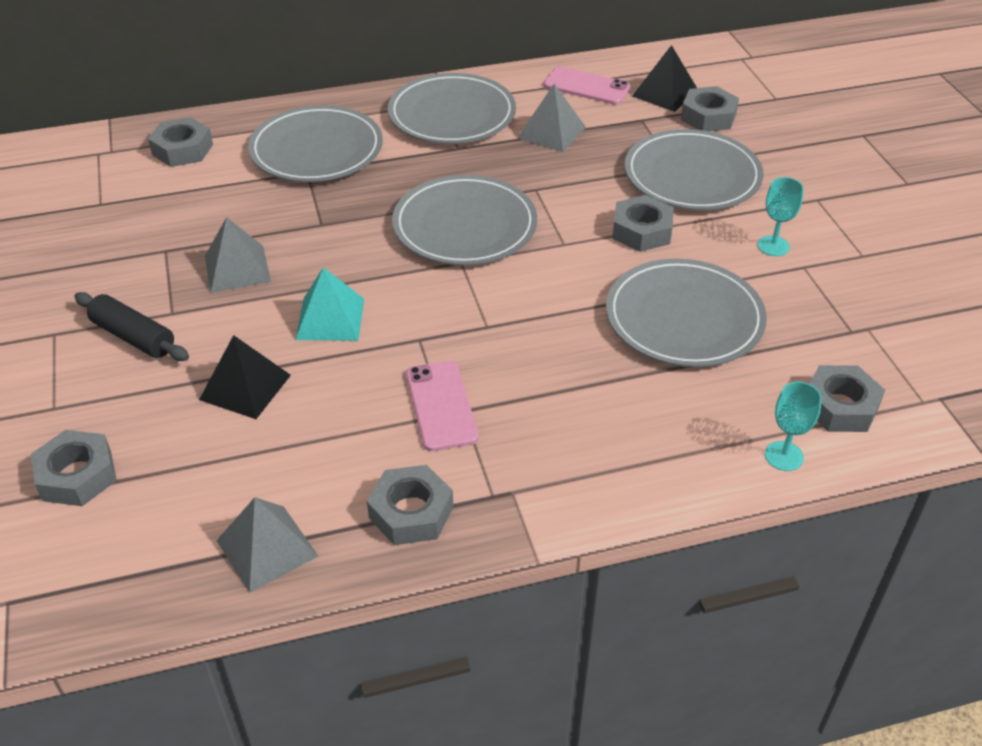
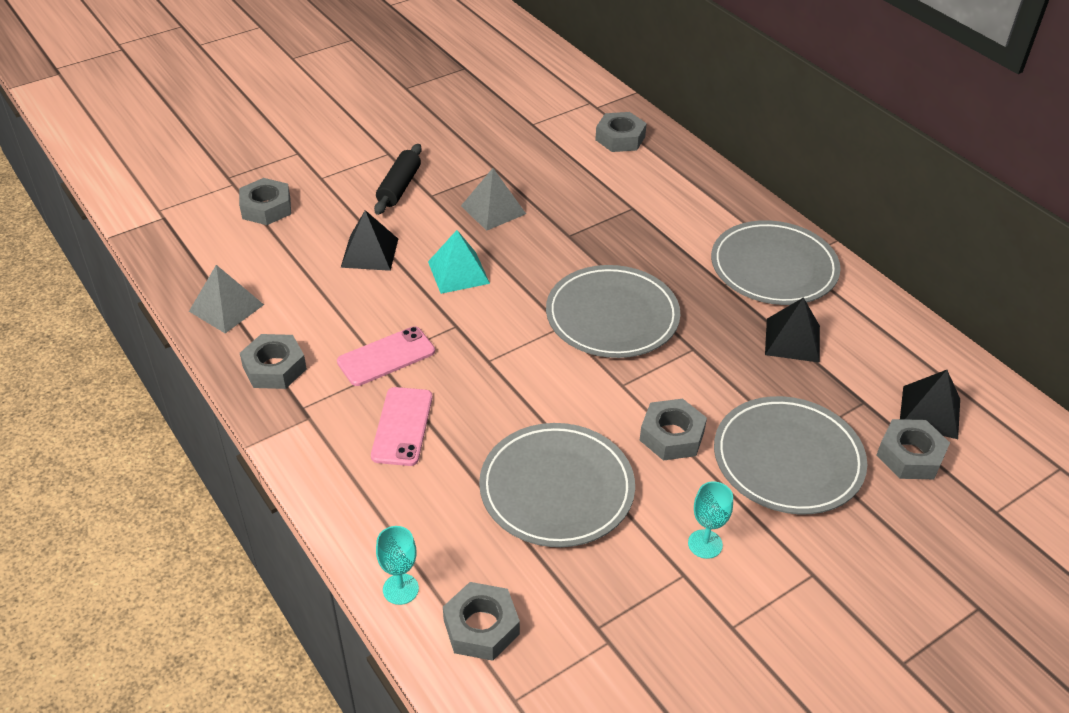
camera: 70 degrees right, 0 degrees up
grey plate [248,105,383,182] -> none
grey pyramid [518,84,586,152] -> black pyramid [765,297,820,363]
pink phone [544,67,631,105] -> pink phone moved to [371,387,432,466]

